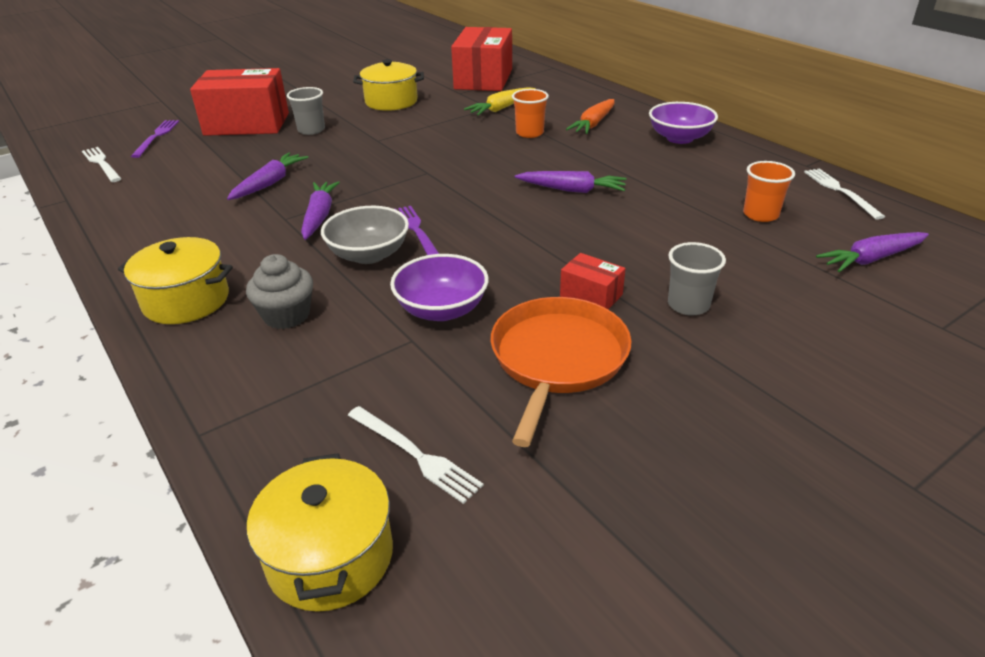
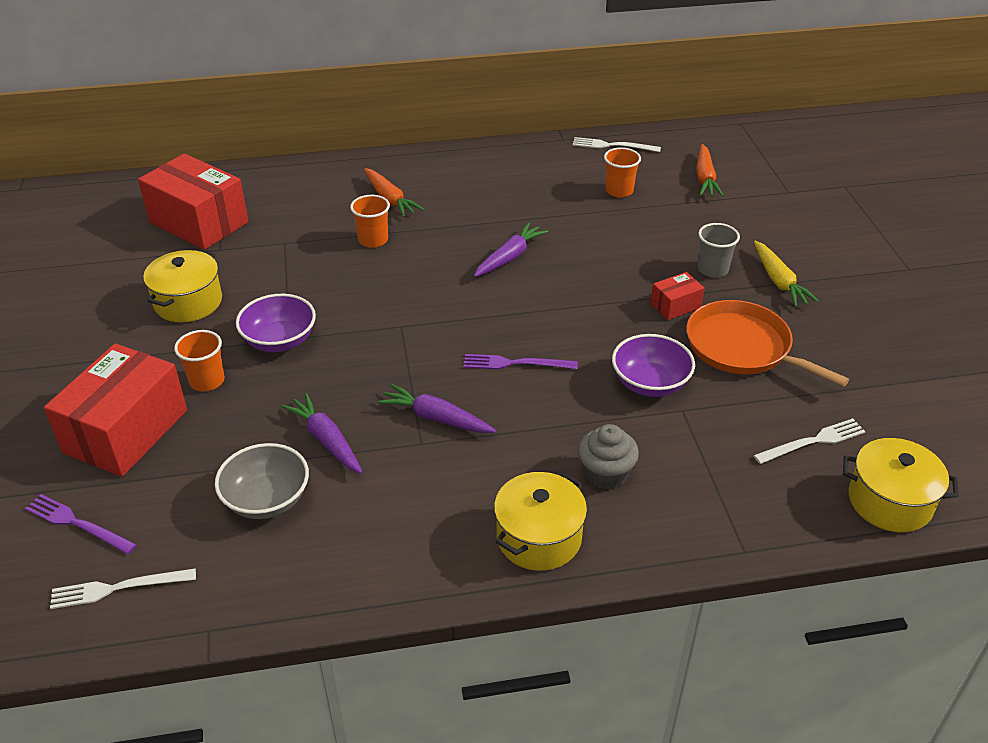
camera: 65 degrees left, 5 degrees up
grey cup [287,87,325,135] -> orange cup [174,330,225,391]
grey bowl [321,206,409,264] -> grey bowl moved to [215,443,309,519]
yellow carrot [464,87,536,116] -> yellow carrot moved to [754,241,819,307]
purple bowl [649,102,718,144] -> purple bowl moved to [236,294,316,352]
purple carrot [816,232,929,272] -> orange carrot [696,144,724,196]

